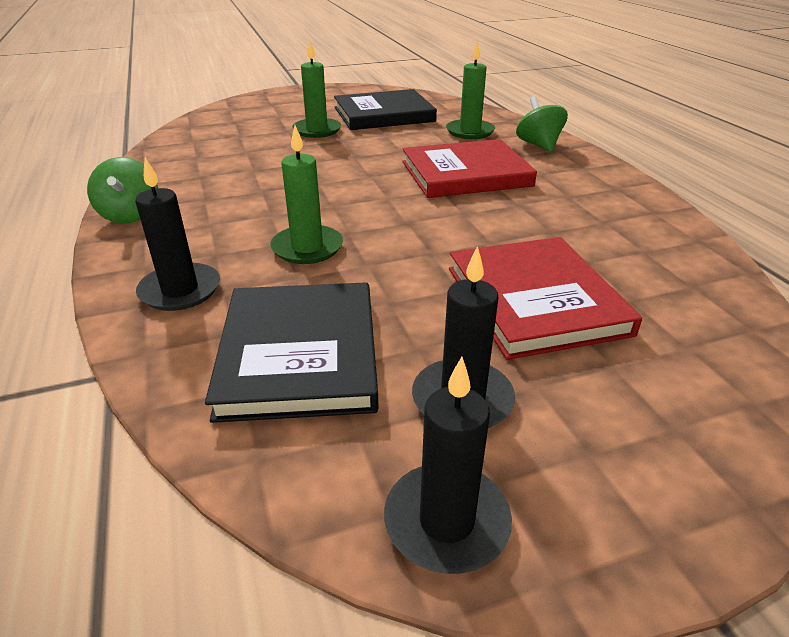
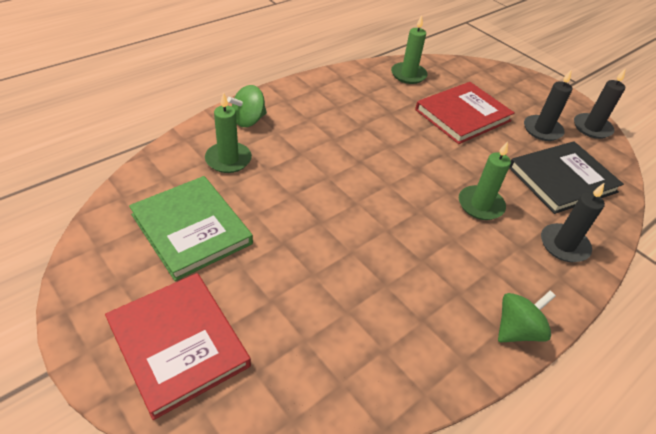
camera: 115 degrees left, 10 degrees up
green candle [292,41,341,138] -> green candle moved to [391,15,428,84]
black book [334,89,437,130] -> green book [129,176,253,281]
red book [402,139,537,198] -> red book moved to [105,273,251,420]

